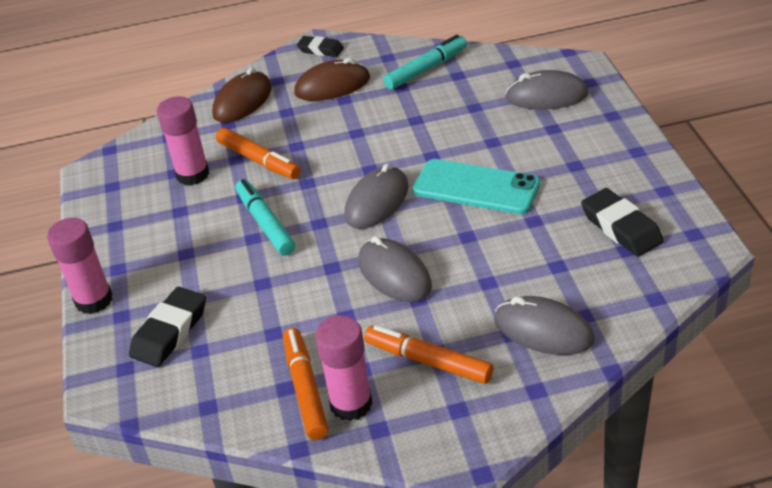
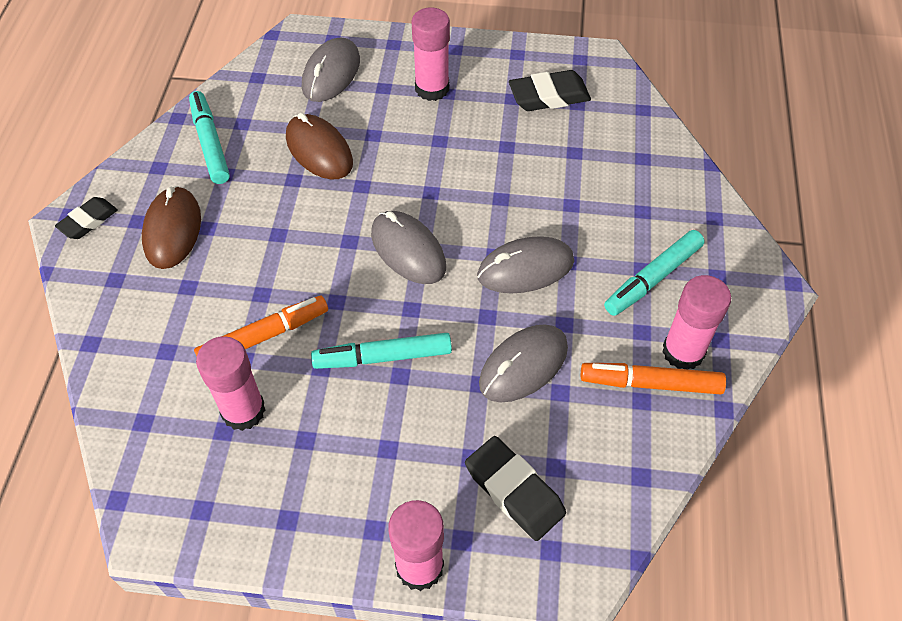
camera: 75 degrees left, 15 degrees up
brown mouse [212,68,272,123] -> brown mouse moved to [286,113,353,179]
orange marker [364,325,493,384] -> turquoise marker [604,230,704,316]
turquoise phone [413,159,540,214] -> none
grey mouse [494,296,595,355] -> grey mouse moved to [479,324,568,403]
none -> pink glue stick [412,7,450,101]

